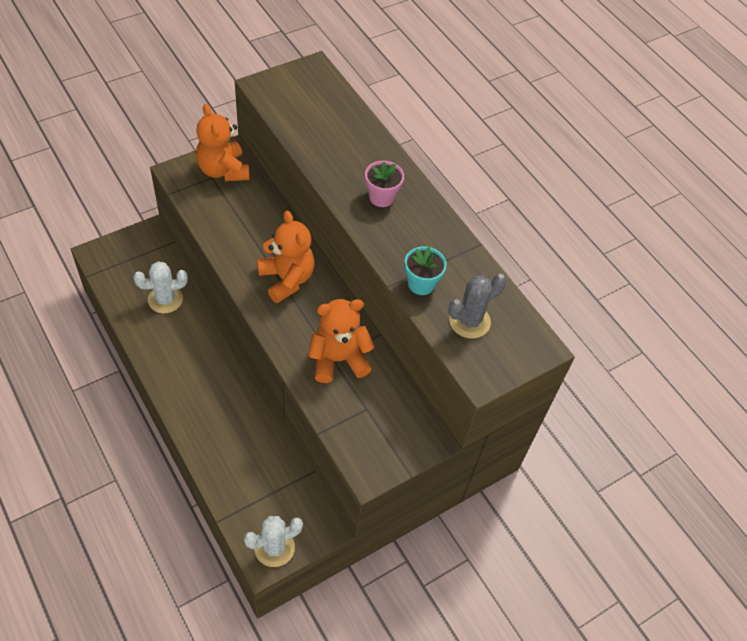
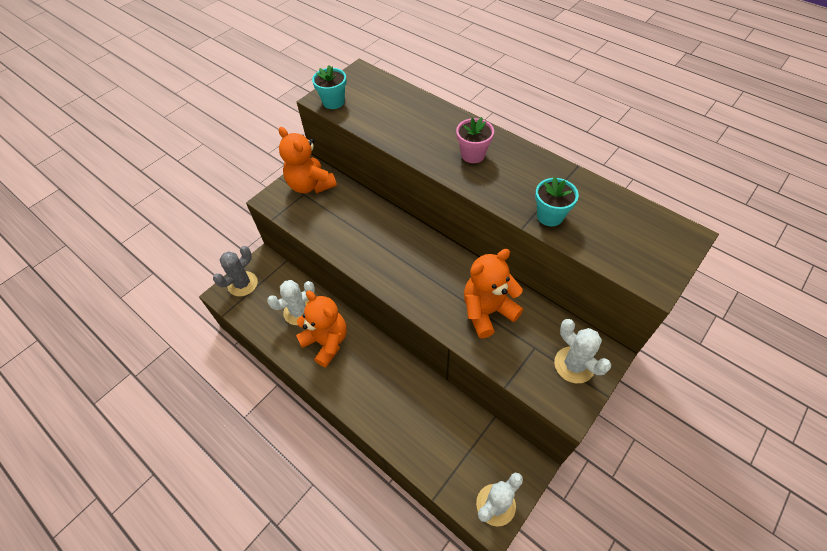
camera: 10 degrees left, 0 degrees up
orange teddy bear [257,211,314,303] -> orange teddy bear moved to [296,291,346,367]
grey cactus [449,274,506,339] -> grey cactus moved to [213,246,258,296]
none -> turquoise flower pot [312,65,347,109]
none -> white cactus [554,319,611,383]

